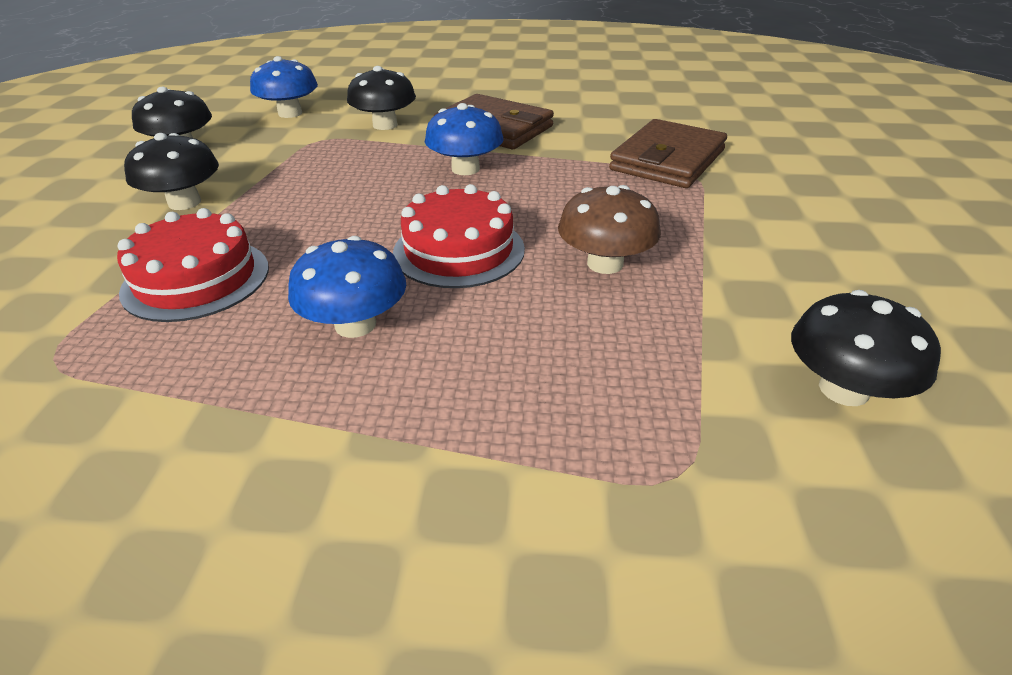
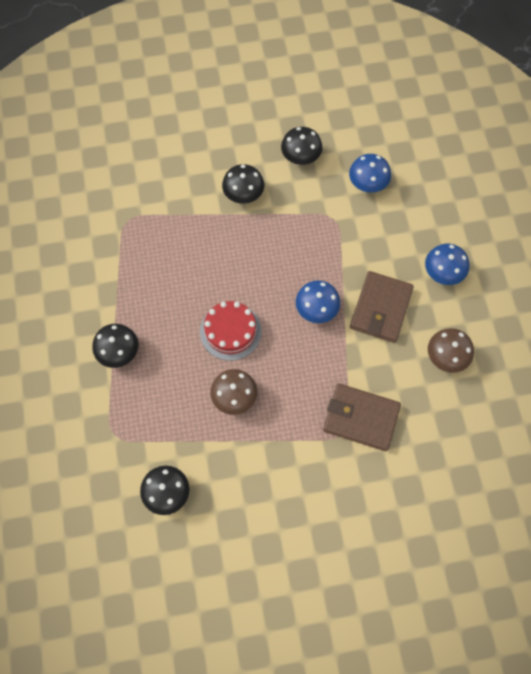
camera: 75 degrees right, 30 degrees up
red cake [117,208,269,322] -> none
blue mushroom [288,236,406,338] -> blue mushroom moved to [425,244,469,285]
black mushroom [347,66,416,130] -> black mushroom moved to [92,324,138,368]
none -> brown mushroom [428,328,474,373]

